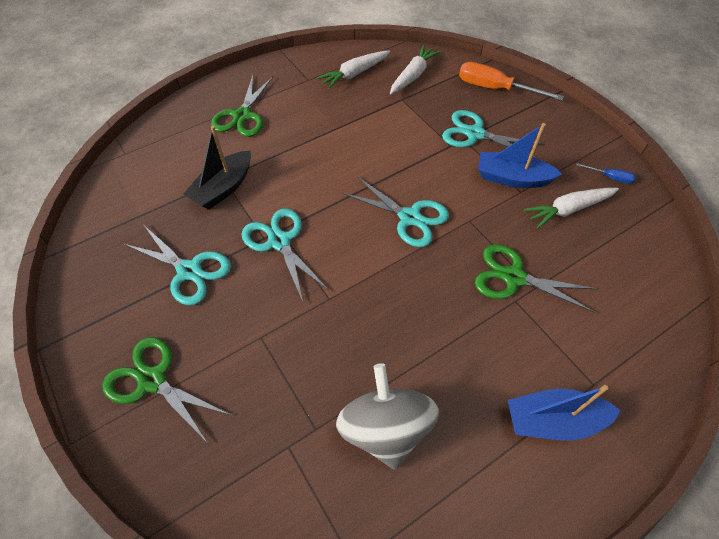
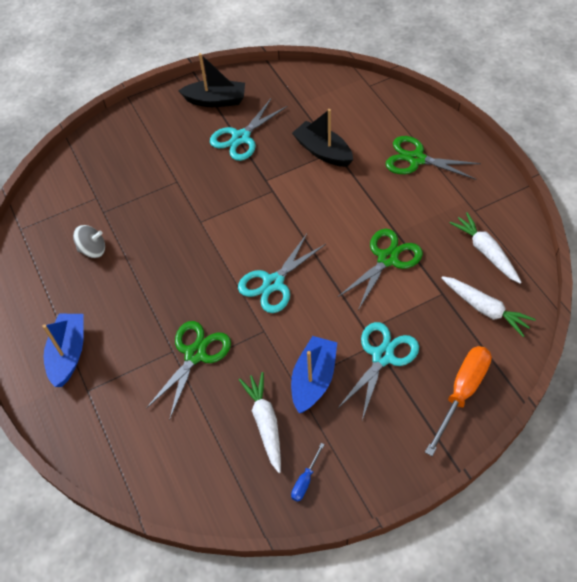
camera: 100 degrees right, 0 degrees up
green scissors [102,337,231,442] -> green scissors moved to [338,229,423,310]
turquoise scissors [242,208,329,302] -> none
grey spinning top [336,363,440,470] -> grey spinning top [73,225,105,258], size x0.54
none -> black boat [178,53,245,107]

